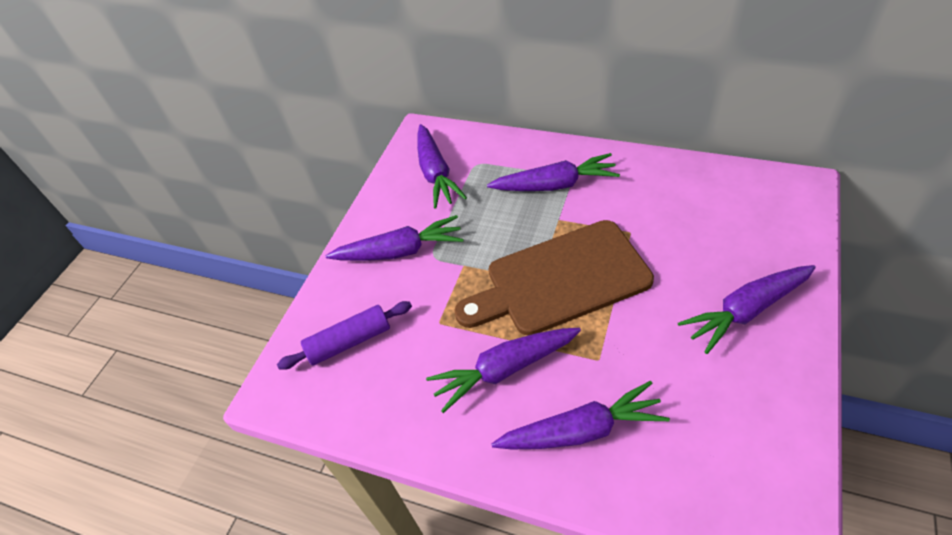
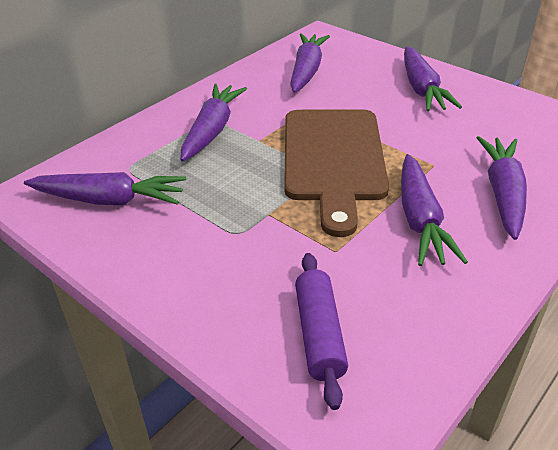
camera: 75 degrees left, 10 degrees down
purple carrot [326,215,464,261] -> purple carrot moved to [290,33,330,93]

